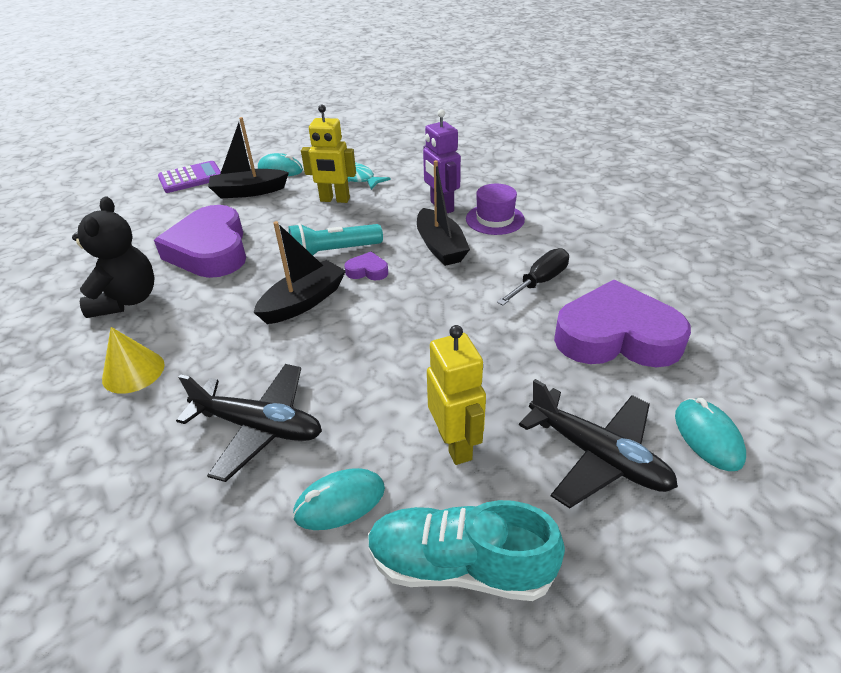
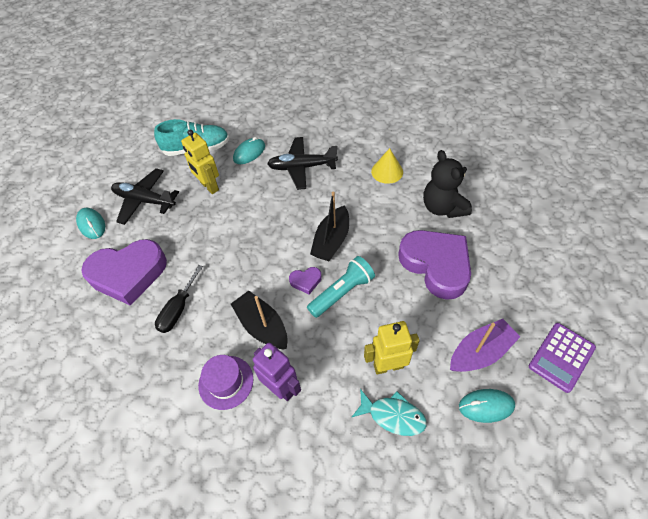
camera: 160 degrees right, 15 degrees up
black boat [208,117,289,198] -> purple boat [450,319,520,372]

